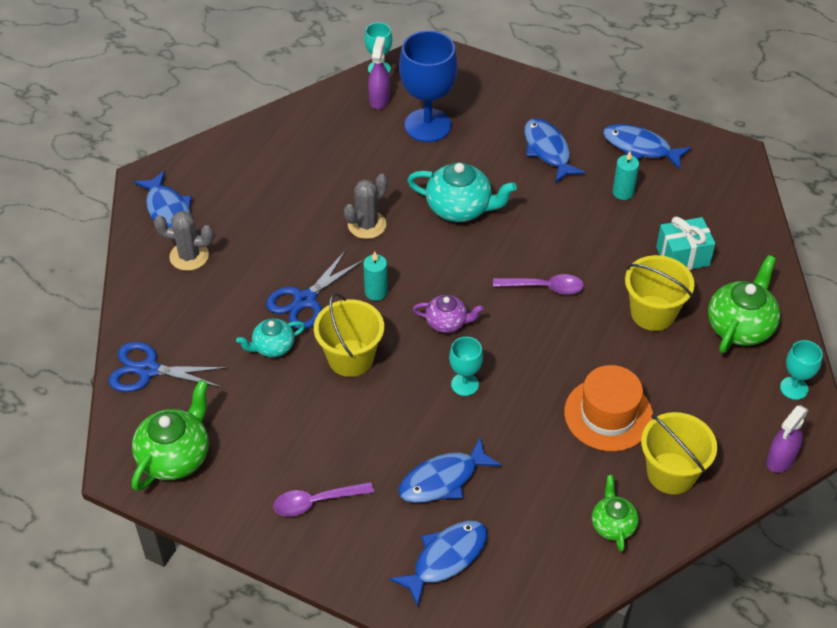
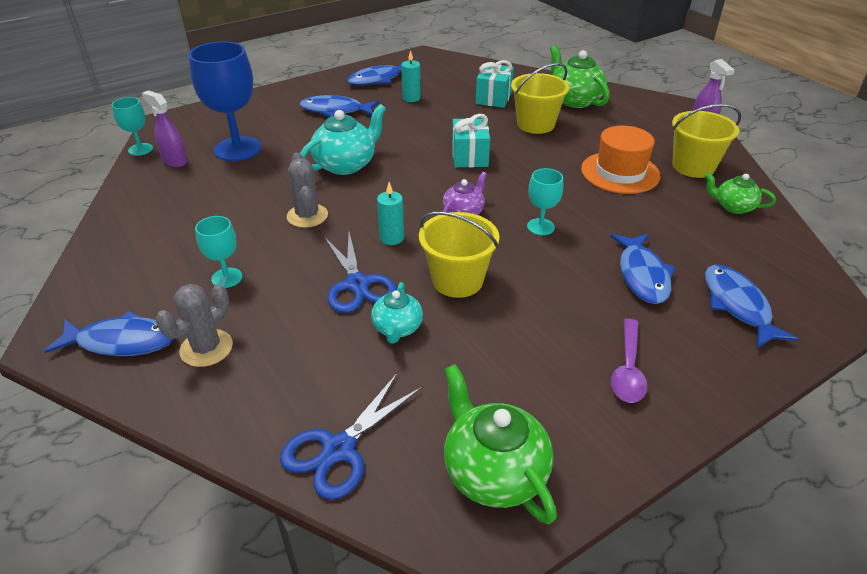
camera: 60 degrees left, 10 degrees down
purple spoon [493,274,584,295] -> turquoise gift [452,114,490,167]
turquoise goblet [780,340,823,400] -> turquoise goblet moved to [195,216,242,288]

